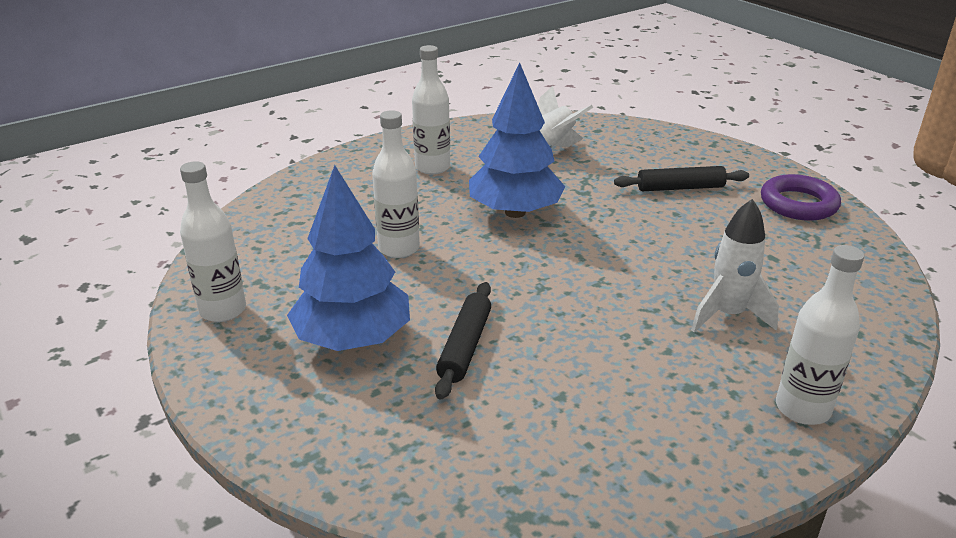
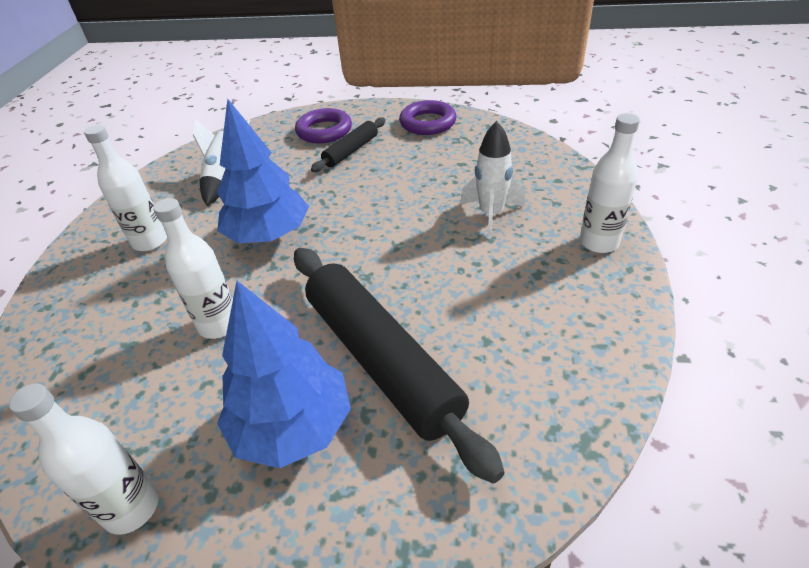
camera: 45 degrees left, 10 degrees up
black rolling pin [435,282,491,400] -> black rolling pin [294,248,505,484], size x2.00
none -> purple ring [295,108,352,143]

